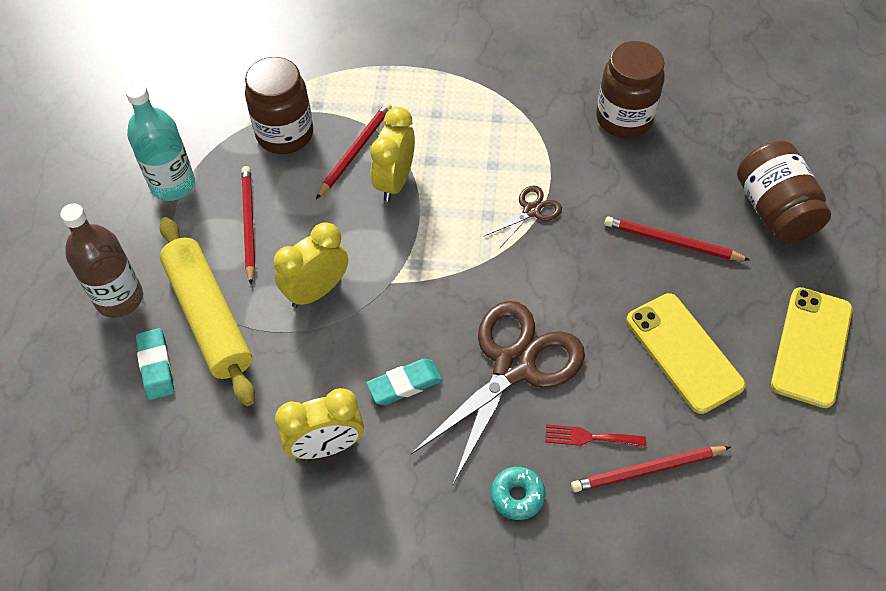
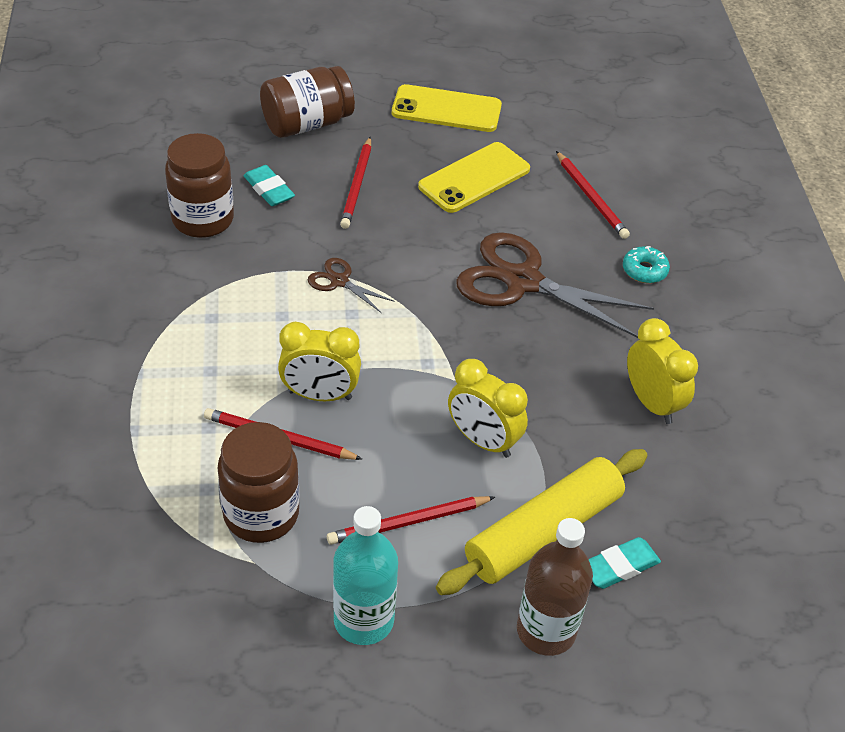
camera: 105 degrees left, 10 degrees down
turquoise eraser [367,359,443,405] -> turquoise eraser moved to [243,165,295,206]
red fork [545,424,646,447] -> none

